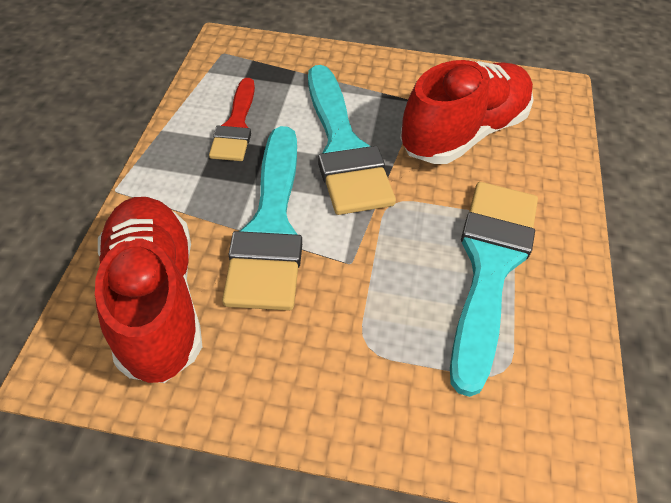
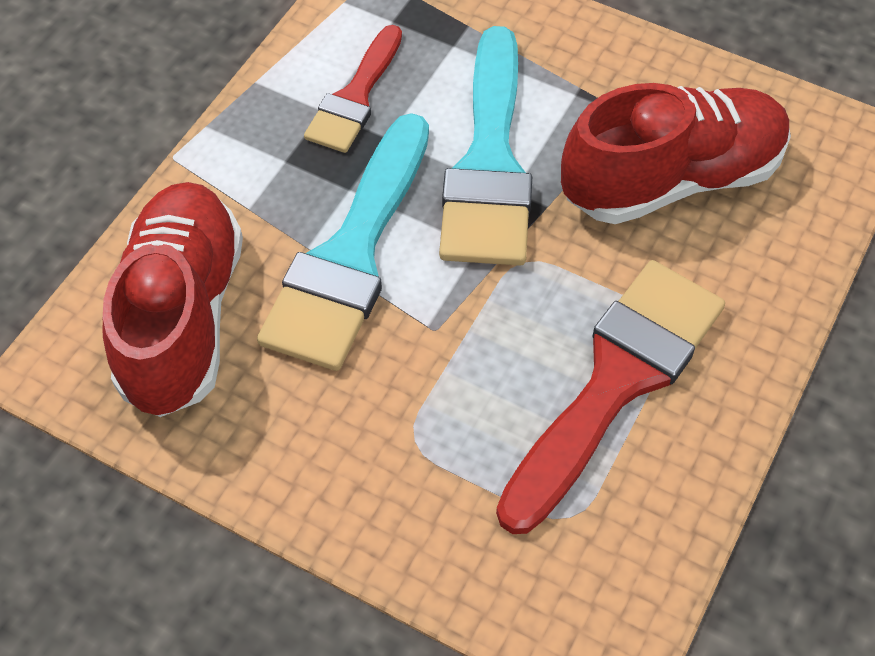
camera: 20 degrees right, 5 degrees up
turquoise brush [450,182,538,397] -> red brush [496,260,725,534]

